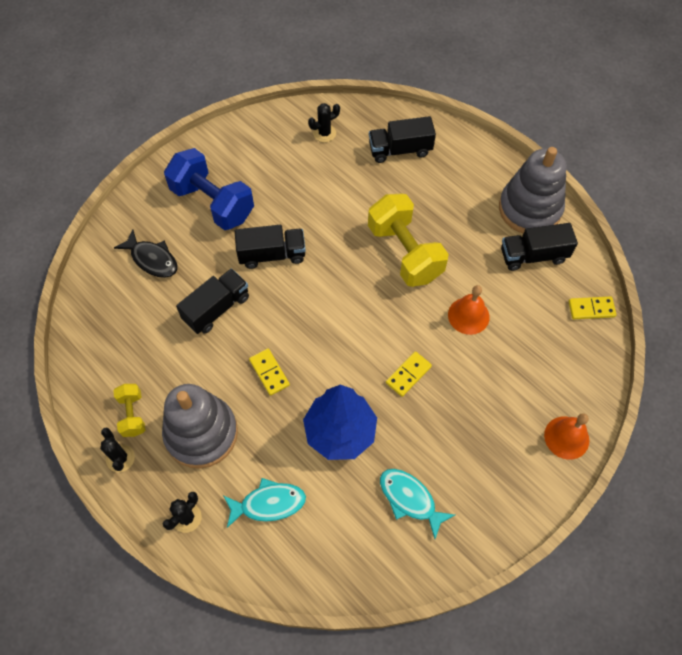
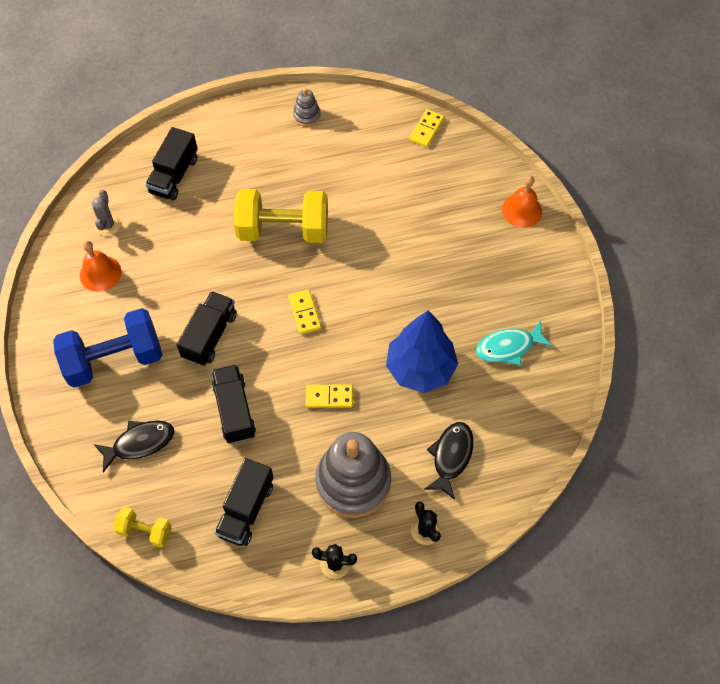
camera: 60 degrees left, 0 degrees up
yellow dumbbell [113,384,145,437] -> yellow dumbbell moved to [113,507,172,548]
turquoise fish [223,478,306,528] -> black fish [424,422,473,500]
black cactus [308,103,340,142] -> grey cactus [92,190,121,236]
yellow domino [386,351,432,397] -> yellow domino moved to [288,289,321,334]
orange bell [448,285,490,335] -> orange bell moved to [80,241,122,292]
grey stacking toy [499,147,567,233] -> grey stacking toy [293,88,321,127], size x0.44
black truck [501,223,578,271] -> black truck moved to [214,458,274,546]

